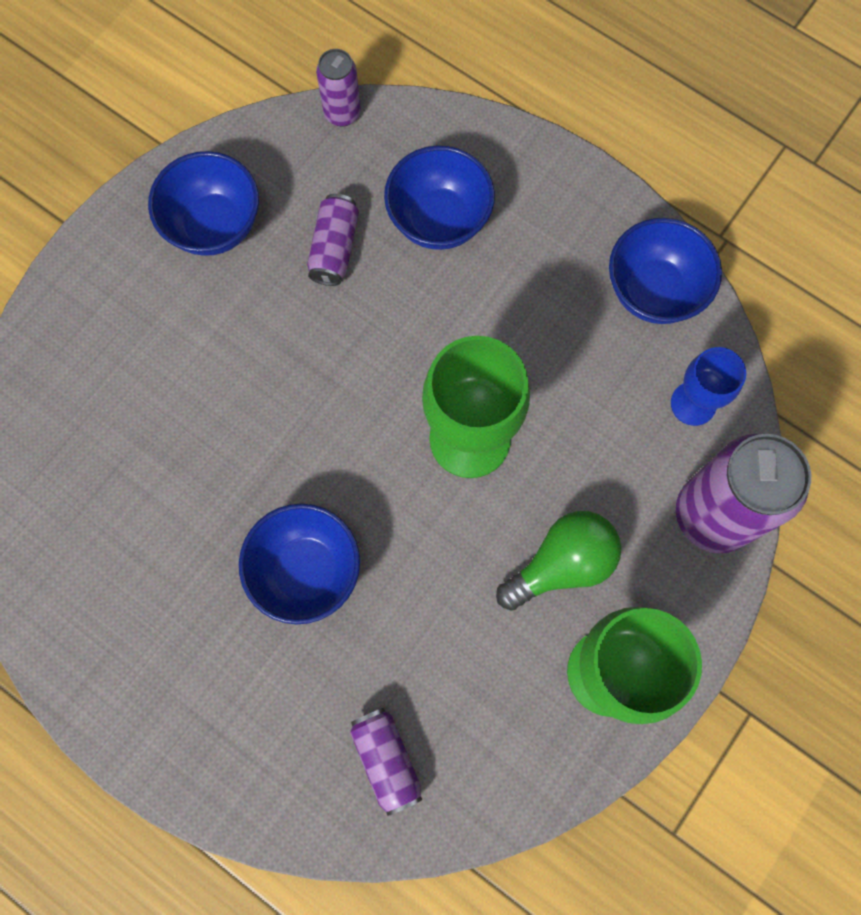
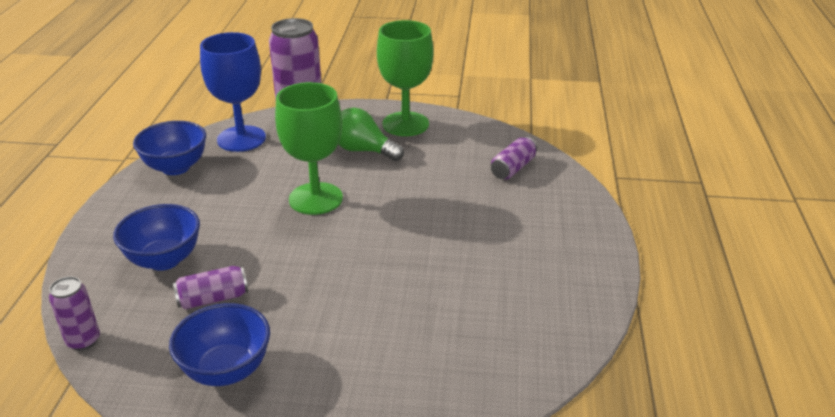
camera: 120 degrees left, 40 degrees down
blue bowl [239,504,360,624] -> none
blue goblet [671,347,746,426] -> blue goblet [200,32,266,152], size x1.77

